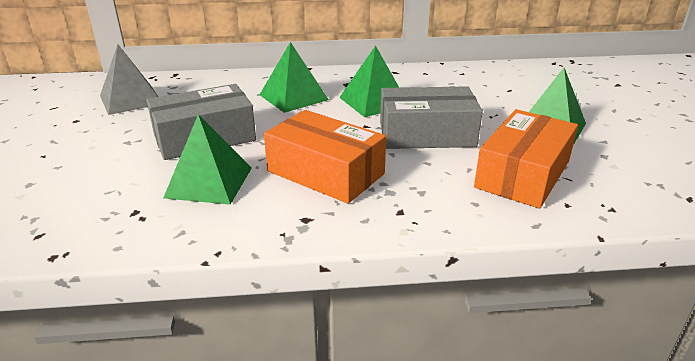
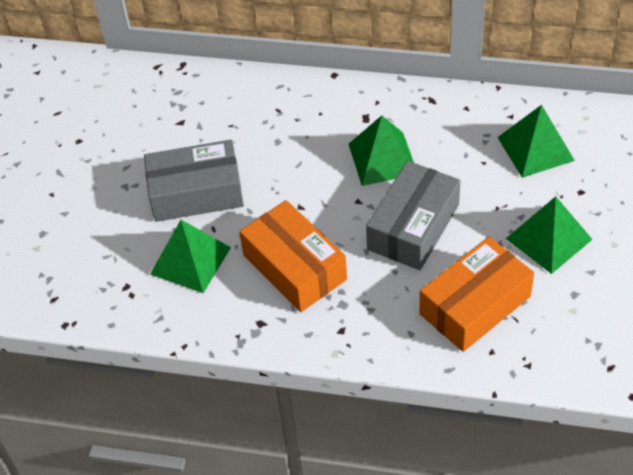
camera: 20 degrees right, 20 degrees up
grey pyramid [100,44,158,115] -> none
green pyramid [259,42,329,113] -> green pyramid moved to [497,105,575,178]
grey box [380,86,483,149] -> grey box turned 75 degrees counterclockwise [366,161,460,270]

